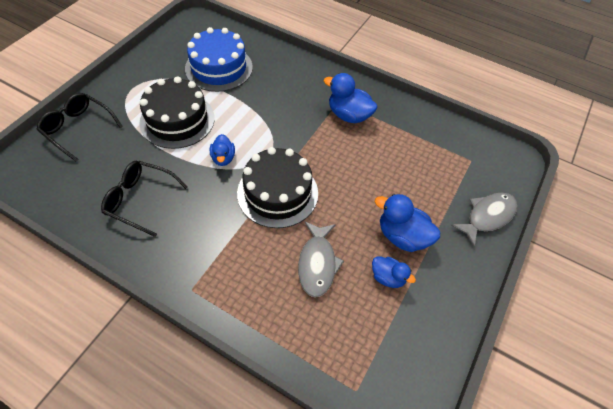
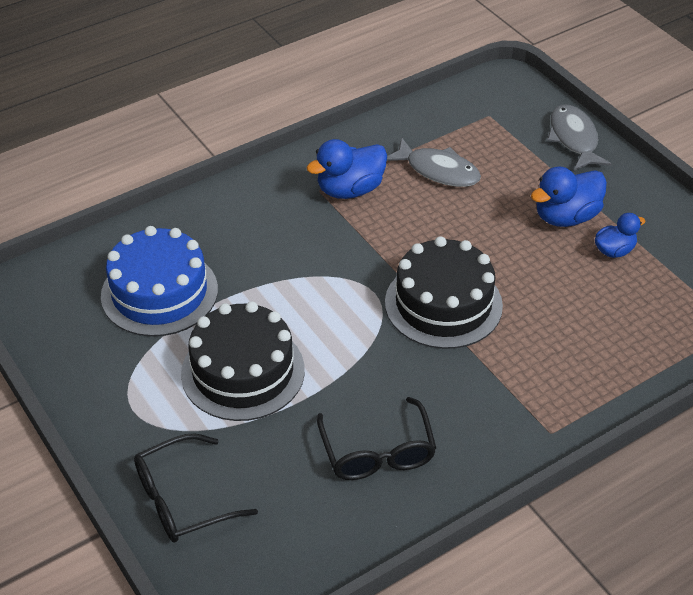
camera: 60 degrees left, 10 degrees down
black glasses [101,161,188,237] -> black glasses turned 60 degrees counterclockwise [317,397,436,480]
blue duck [210,134,235,166] -> none
grey fish [298,222,344,297] -> grey fish moved to [387,138,481,187]

